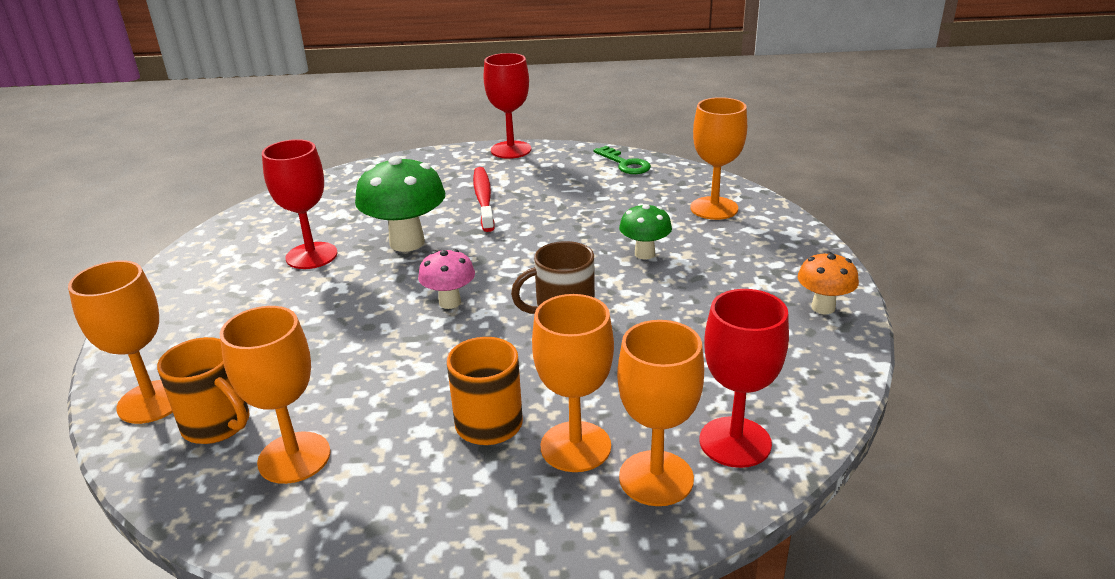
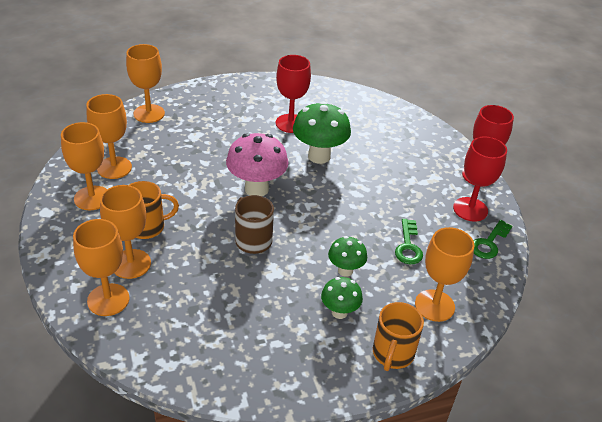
camera: 70 degrees right, 10 degrees up
orange mug [157,337,250,444] -> orange mug moved to [373,302,424,371]
pink mushroom [418,249,475,309] -> pink mushroom [226,133,288,196], size x1.75
red toothbrush [473,167,495,232] -> none
red goblet [700,289,789,468] -> red goblet moved to [453,137,507,222]
orange mushroom [798,251,859,314] -> none
none -> orange goblet [61,122,107,210]
none -> green mushroom [321,277,363,319]
none -> green key [395,219,423,264]

